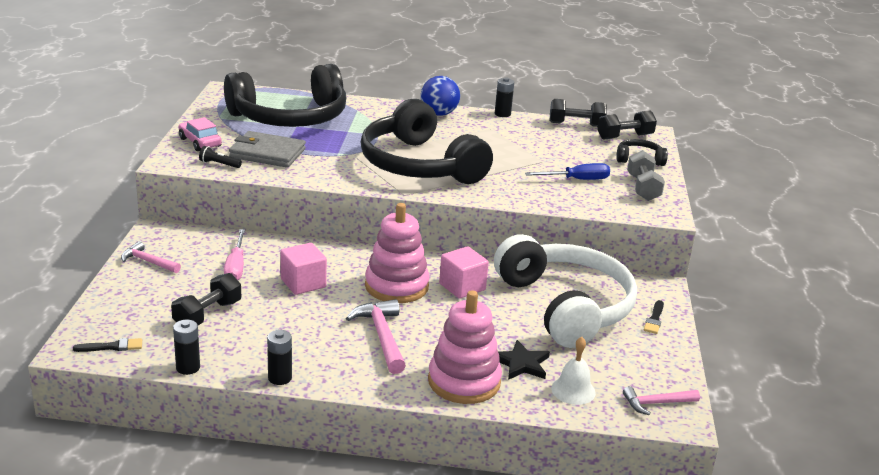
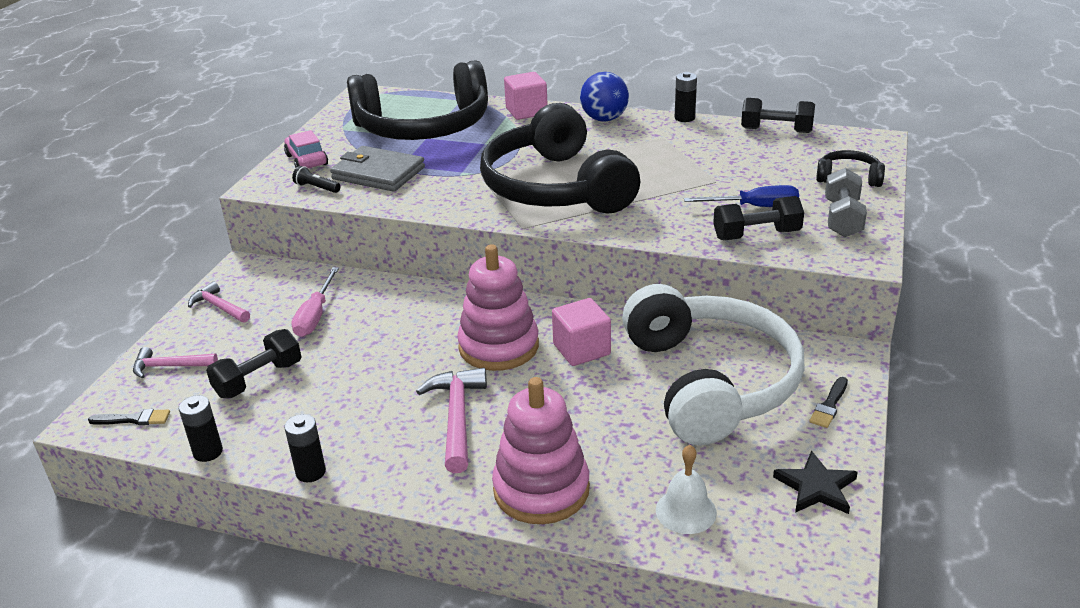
camera: 15 degrees right, 5 degrees up
pink cube [280,243,327,295] -> pink cube moved to [504,72,548,120]
black star [498,340,550,380] -> black star moved to [773,451,858,514]
black dumbbell [597,110,657,140] -> black dumbbell moved to [713,196,804,240]
pink hammer [623,386,700,415] -> pink hammer moved to [133,347,218,379]

